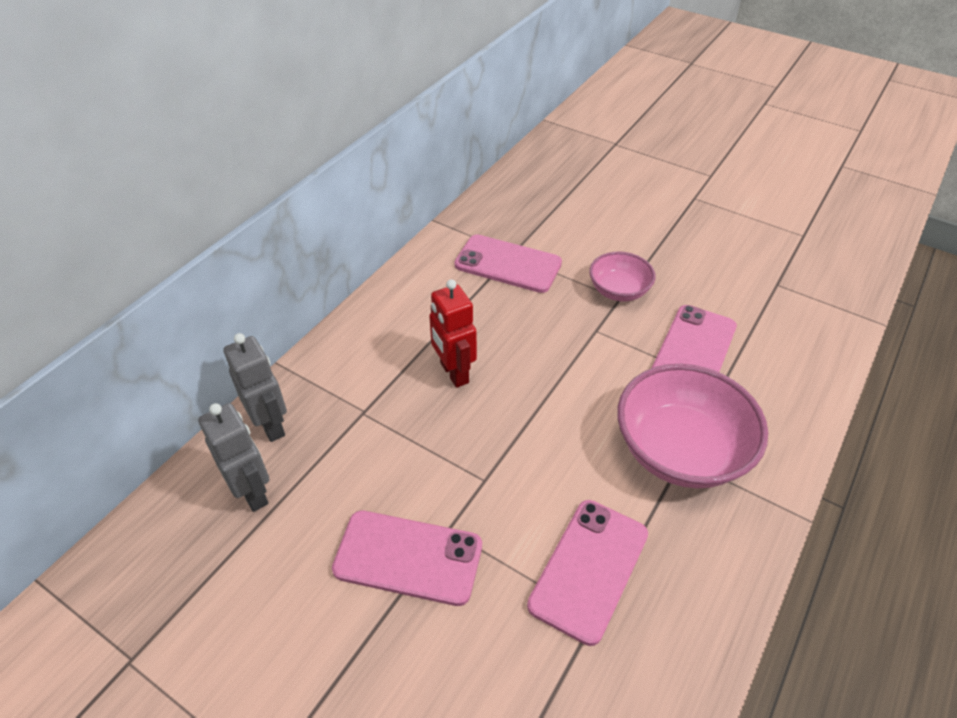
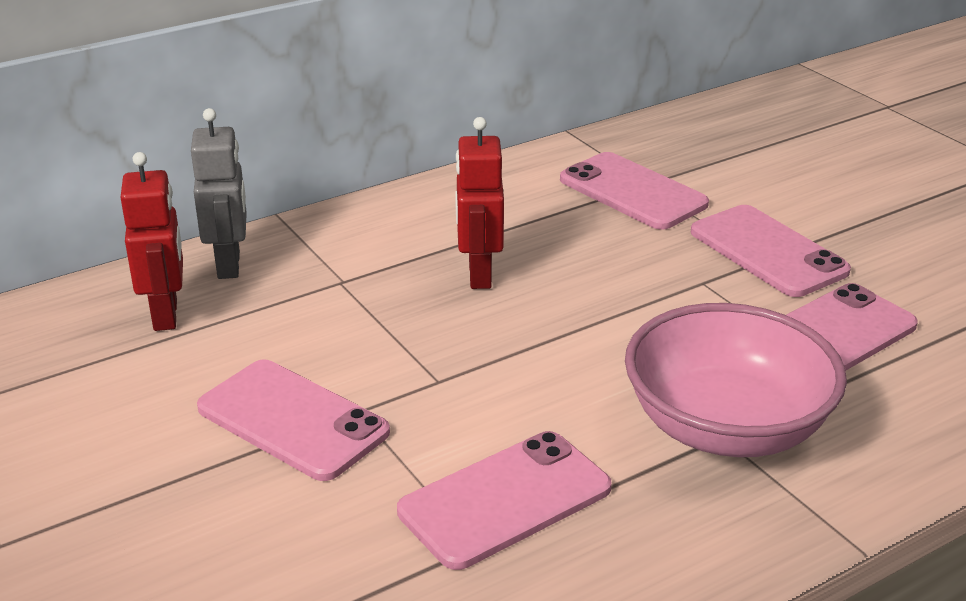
camera: 25 degrees right, 15 degrees down
grey robot [198,403,269,512] -> red robot [120,152,183,331]
pink bowl [589,252,656,302] -> pink phone [691,205,851,297]

